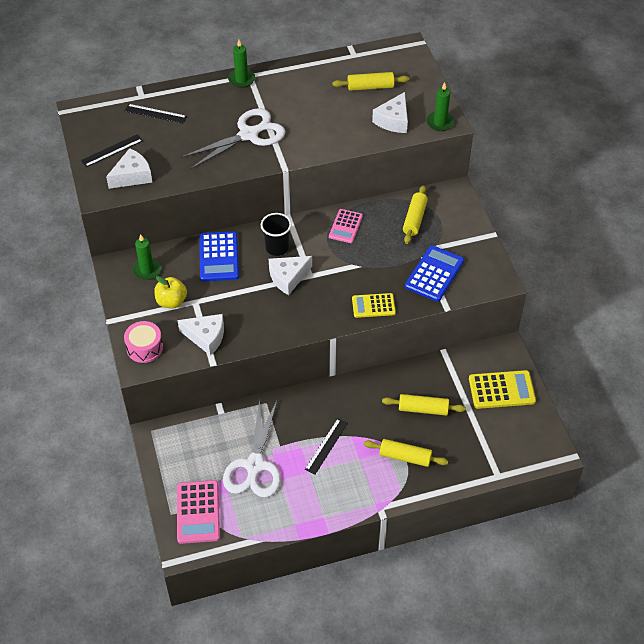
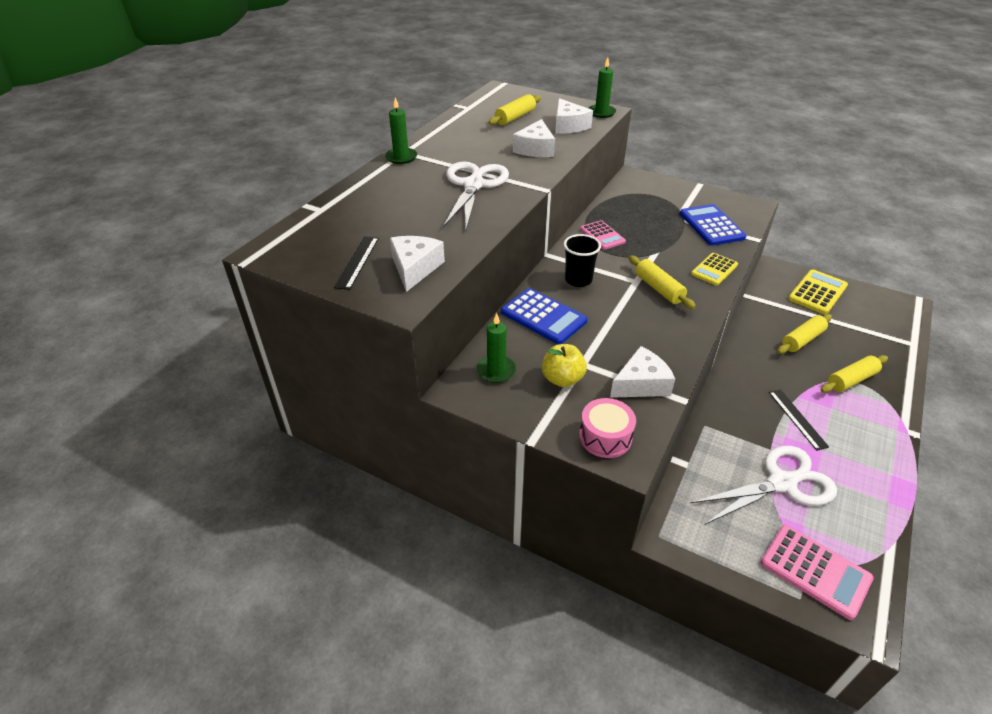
camera: 45 degrees left, 10 degrees down
black ruler [125,104,187,124] -> none
white scissors [223,398,281,498] -> white scissors turned 75 degrees counterclockwise [691,446,837,524]
white cheese [269,256,312,295] -> white cheese moved to [513,119,555,157]
yellow rolling pin [403,185,428,244] -> yellow rolling pin moved to [629,256,696,309]

